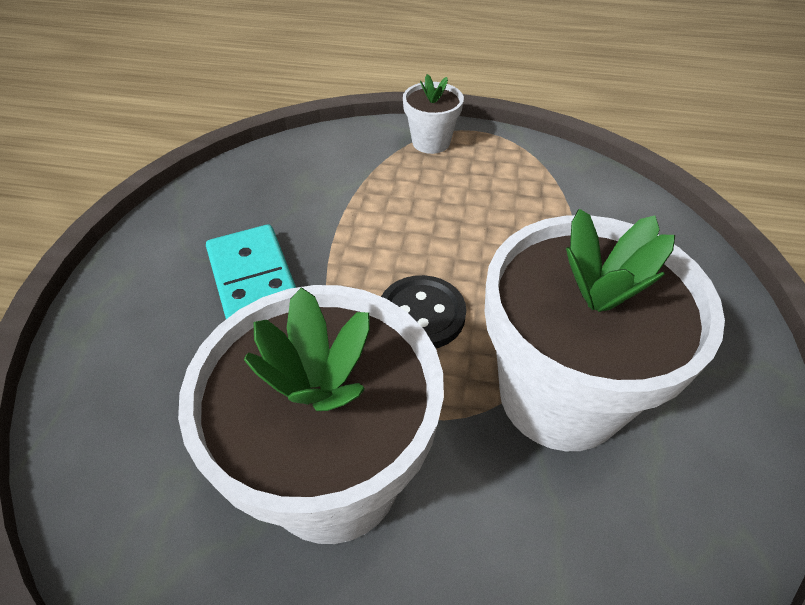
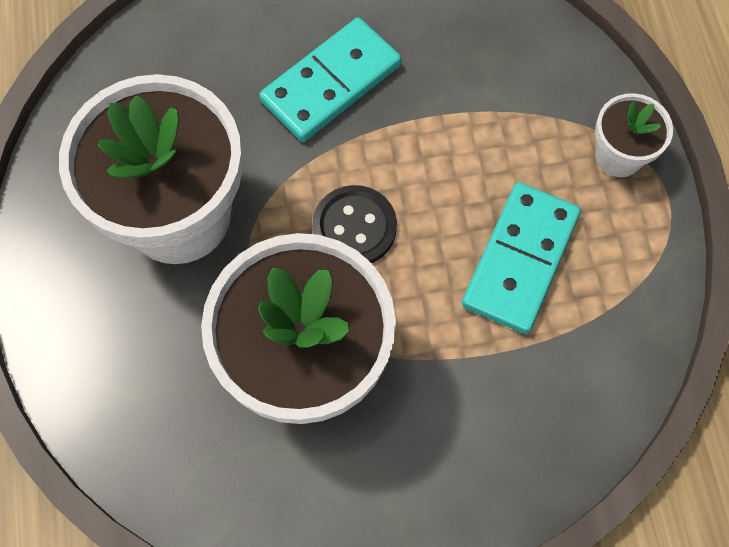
camera: 70 degrees right, 20 degrees up
none -> turquoise domino [462,182,581,334]

